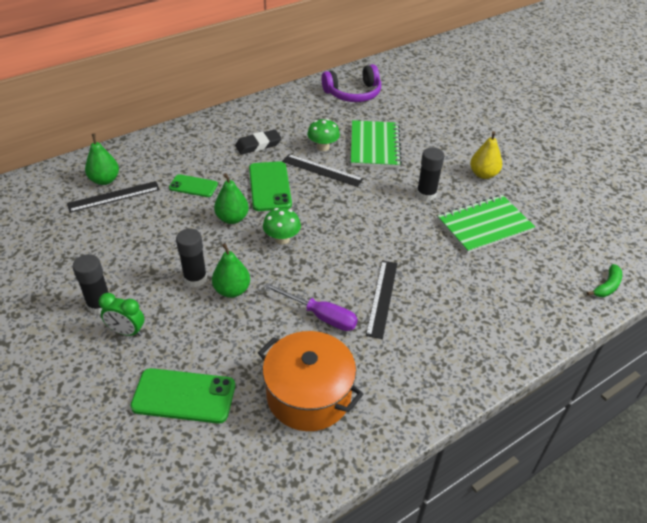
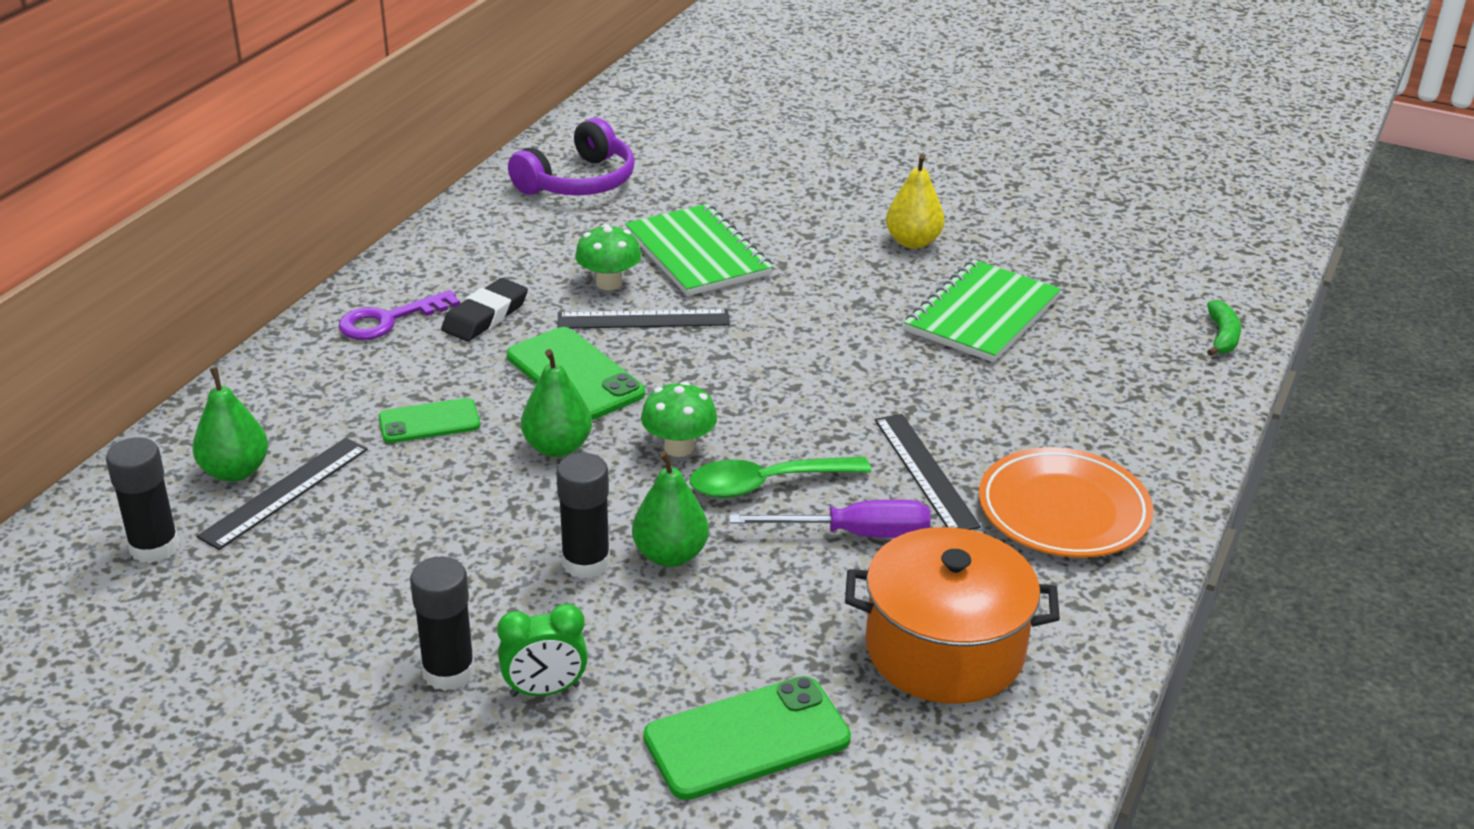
camera: 30 degrees left, 10 degrees down
black glue stick [416,147,444,201] -> black glue stick moved to [106,437,179,563]
none -> purple key [339,290,460,340]
none -> green spoon [690,456,871,498]
none -> orange plate [979,447,1154,558]

